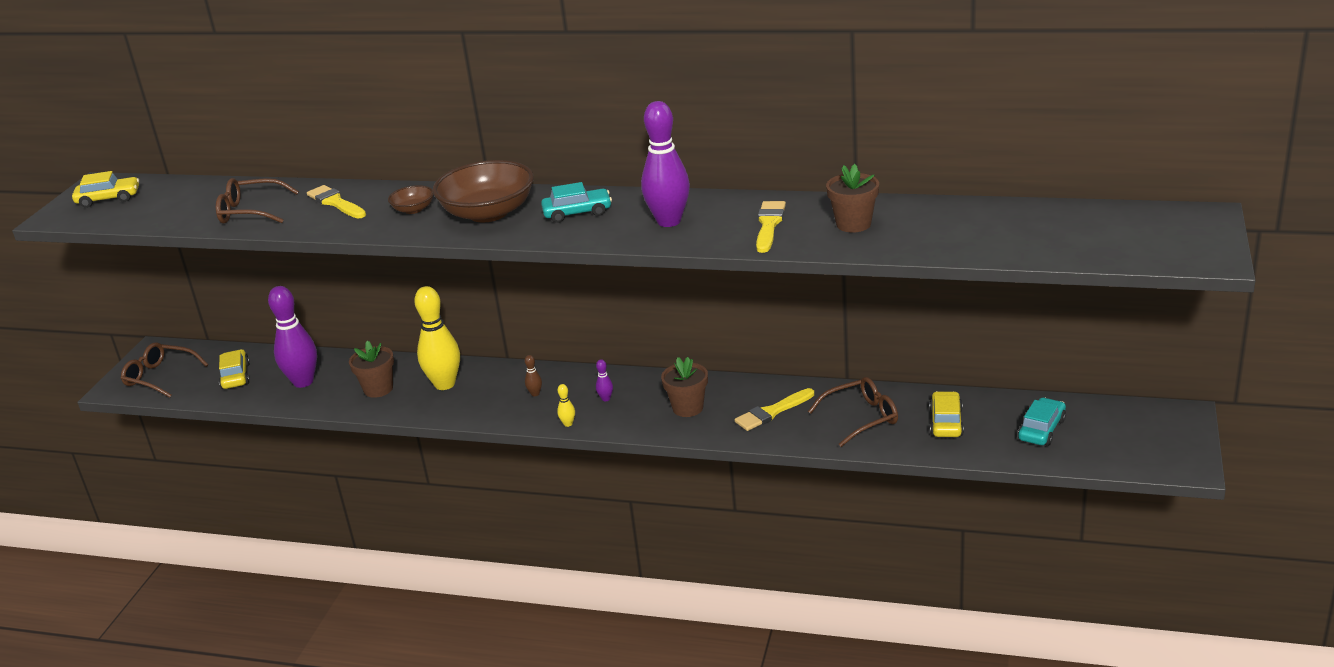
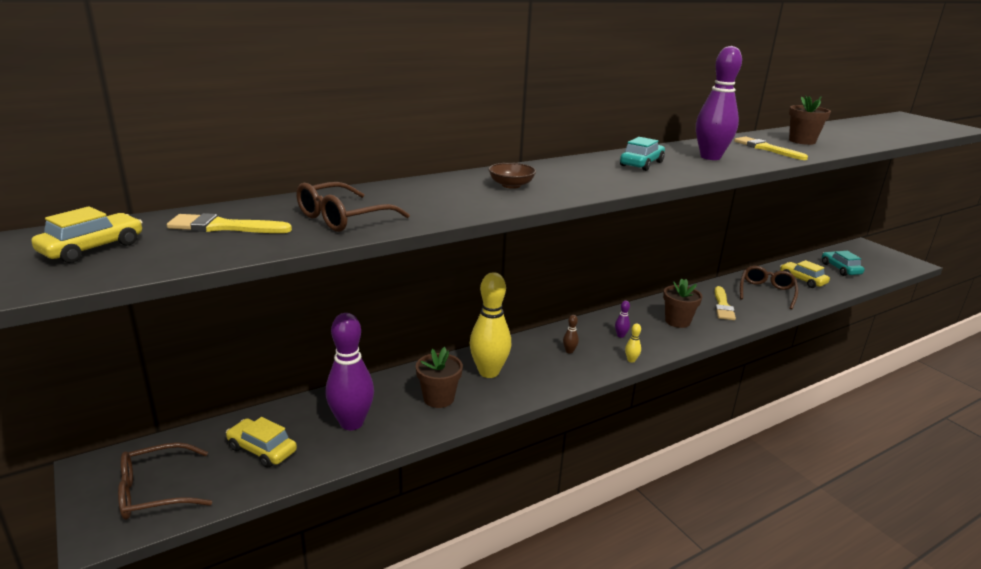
camera: 50 degrees left, 5 degrees down
yellow brush [307,185,366,218] -> yellow brush moved to [167,213,292,233]
brown bowl [433,160,534,222] -> none

